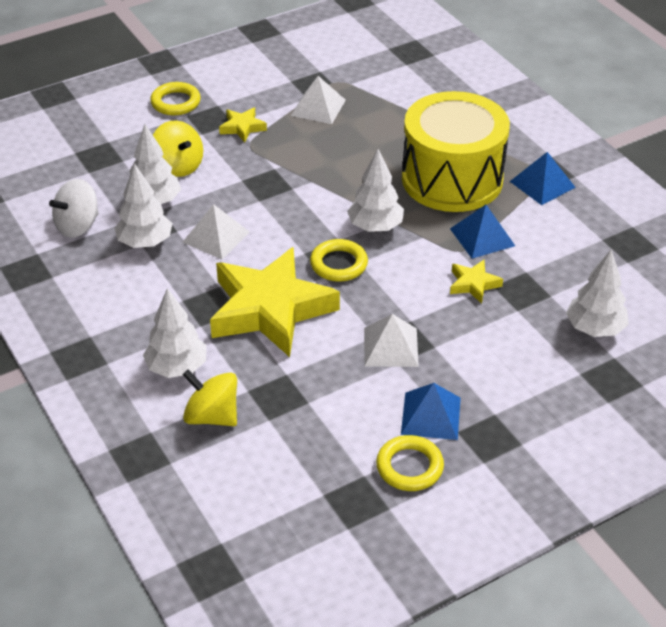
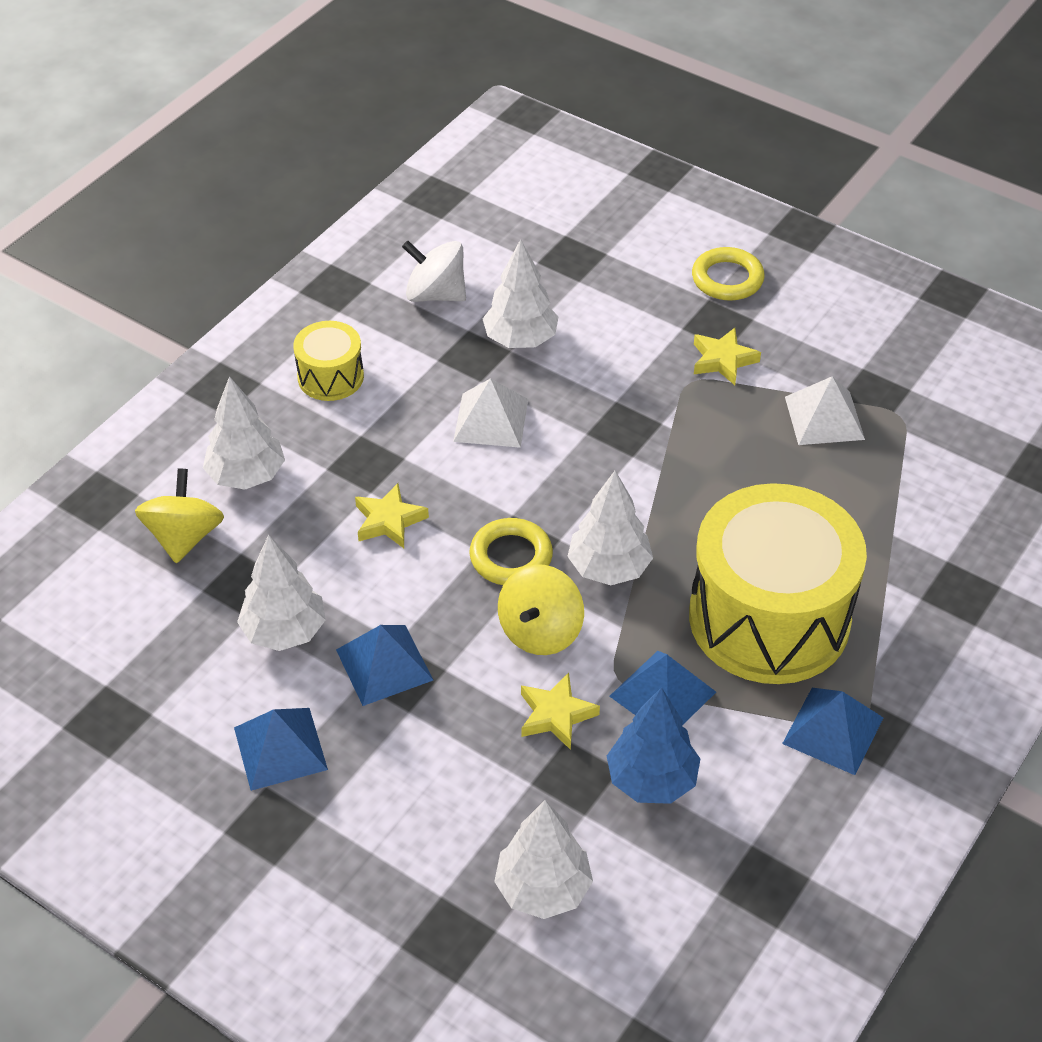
camera: 65 degrees right, 5 degrees up
white tree [115,164,173,248] -> white tree moved to [237,535,326,651]
yellow spinning top [153,121,203,177] -> yellow spinning top moved to [498,565,584,655]
yellow star [210,247,340,357] -> yellow star [355,483,429,548], size x0.42
white pyramid [364,314,419,367] -> blue pyramid [336,625,433,706]
yellow ring [376,435,444,491] -> none
none -> yellow drum [293,321,364,401]
none -> blue tree [607,687,700,804]

